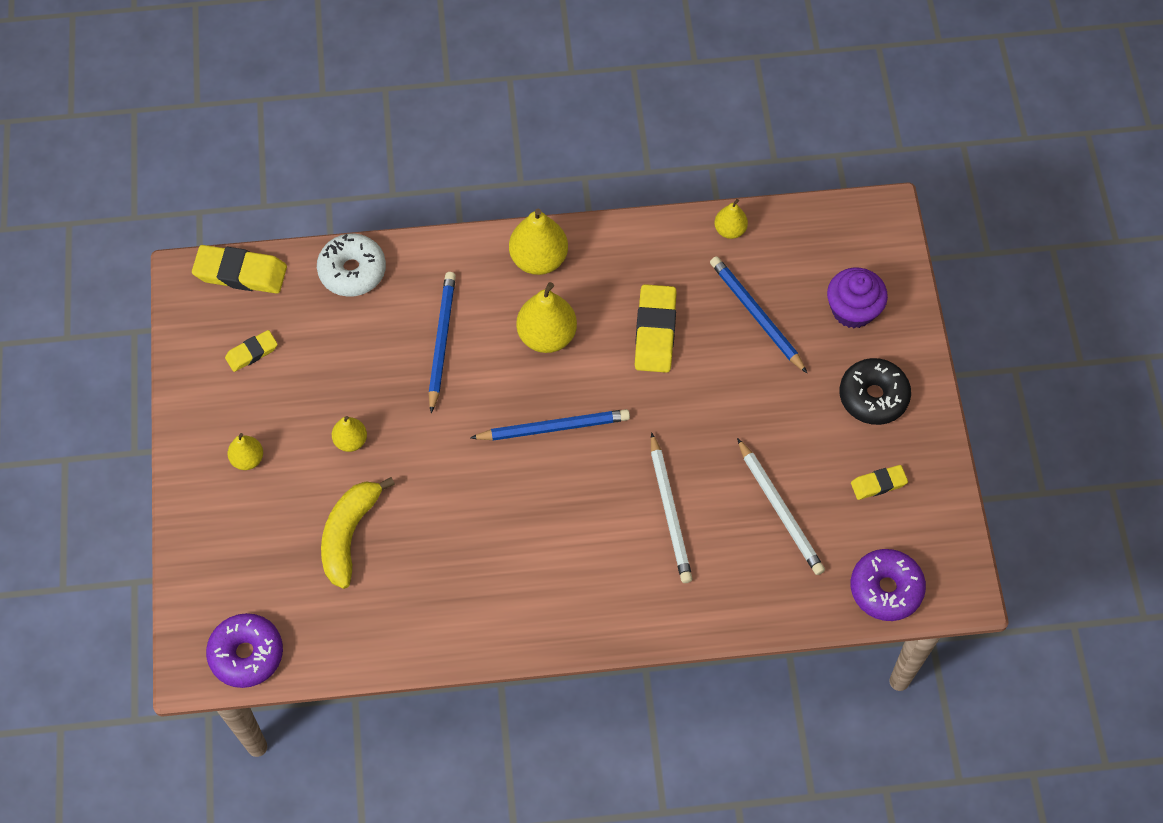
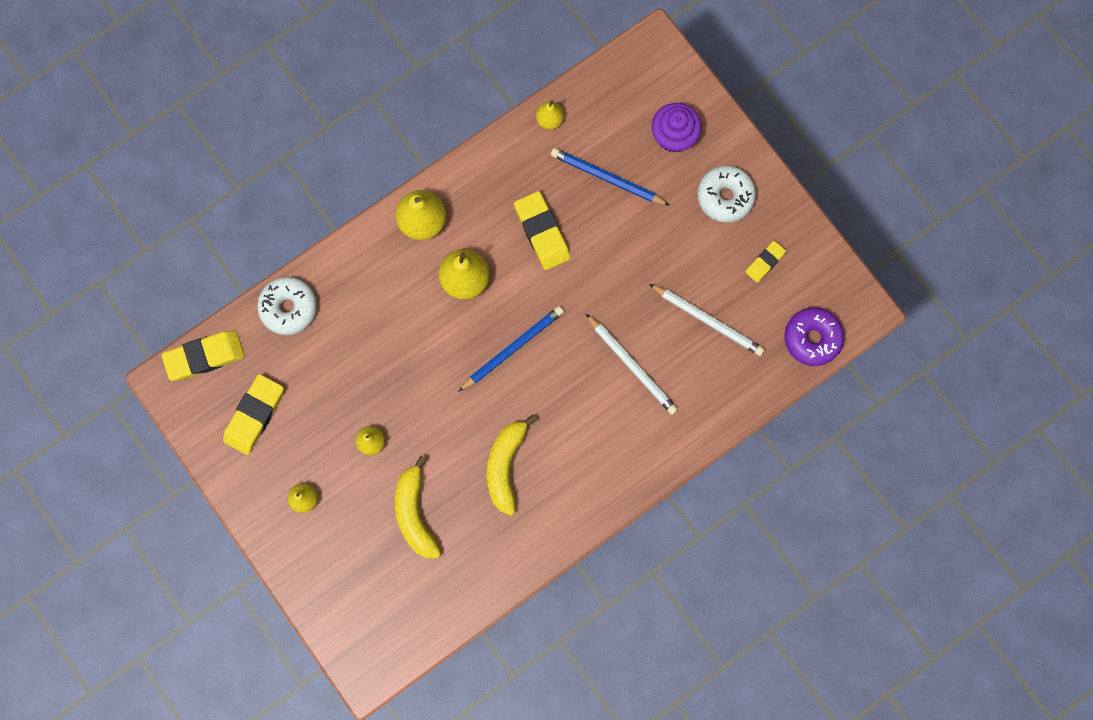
camera: 30 degrees left, 15 degrees up
purple donut [206,613,283,688] -> none
yellow eraser [225,330,278,372] -> yellow eraser [223,374,284,455], size x1.75
blue pencil [428,272,456,413] -> none
black donut [839,358,911,425] -> white donut [697,166,756,223]
none -> yellow banana [487,414,537,515]

